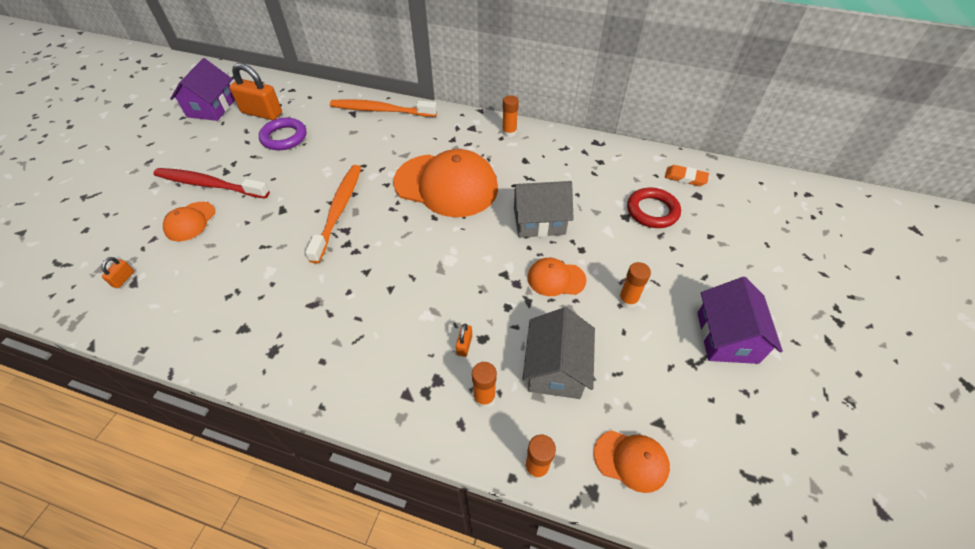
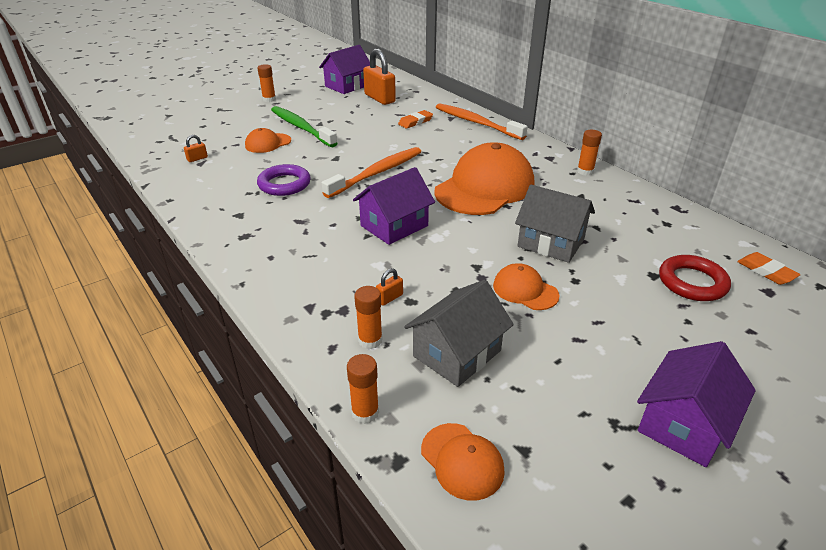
camera: 35 degrees right, 15 degrees down
red toothbrush [154,168,270,199] -> green toothbrush [271,106,338,147]
purple ring [259,118,306,150] -> purple ring moved to [257,164,311,196]
orange cap [393,149,498,217] -> orange cap turned 105 degrees counterclockwise [434,142,534,215]
orange glue stick [619,262,651,308] -> orange glue stick moved to [257,64,276,102]
none -> purple house [353,167,435,245]
none -> orange eraser [398,110,433,129]

